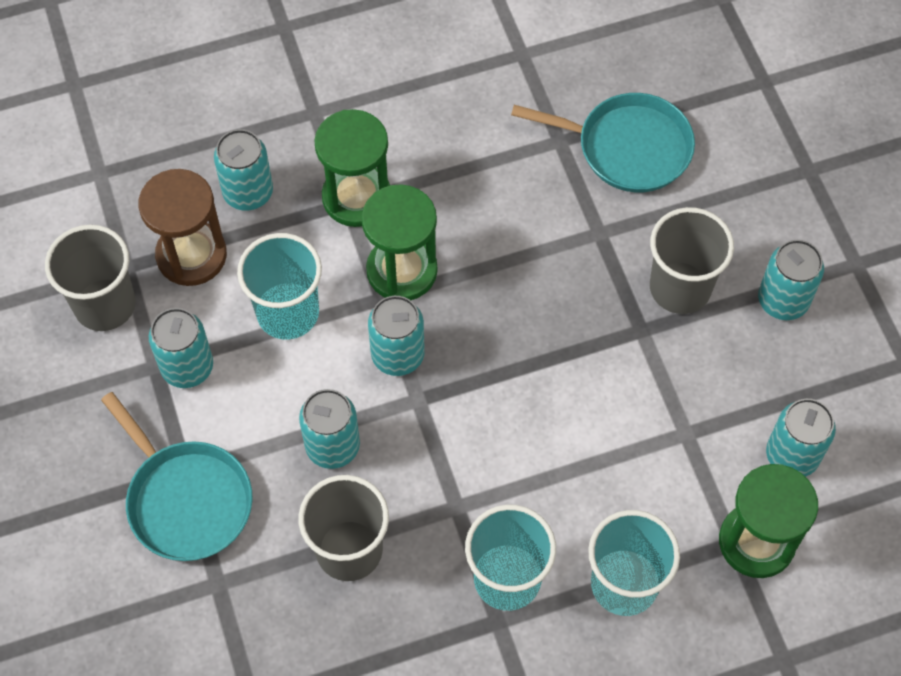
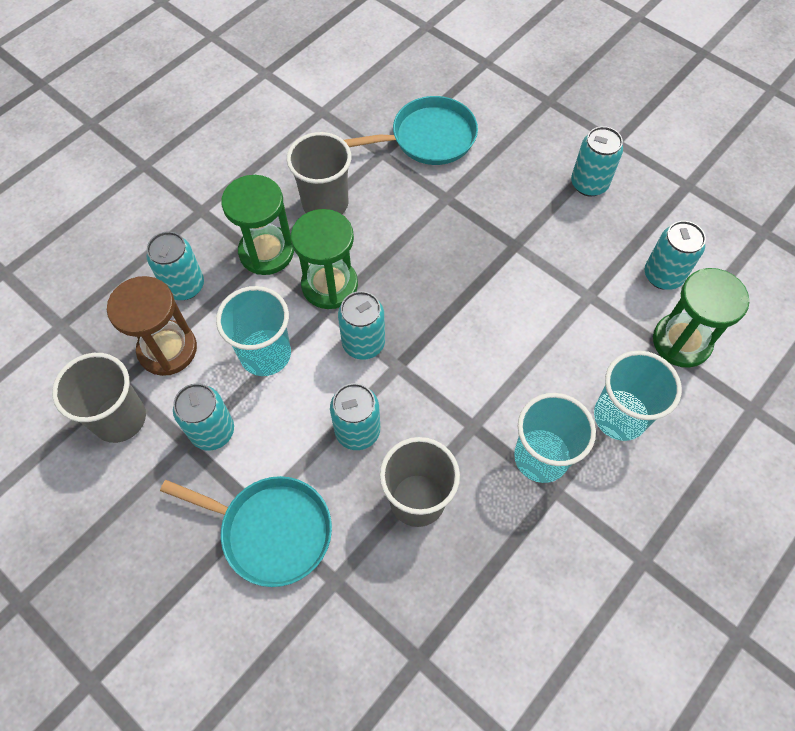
camera: 30 degrees left, 0 degrees up
grey cup [650,207,734,314] -> grey cup moved to [287,132,351,214]

